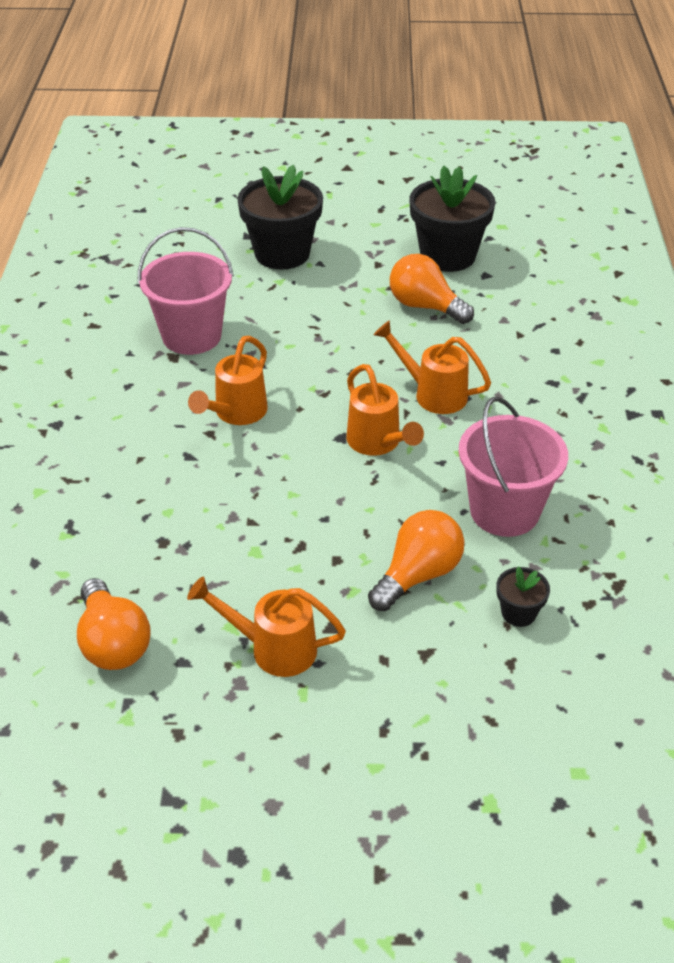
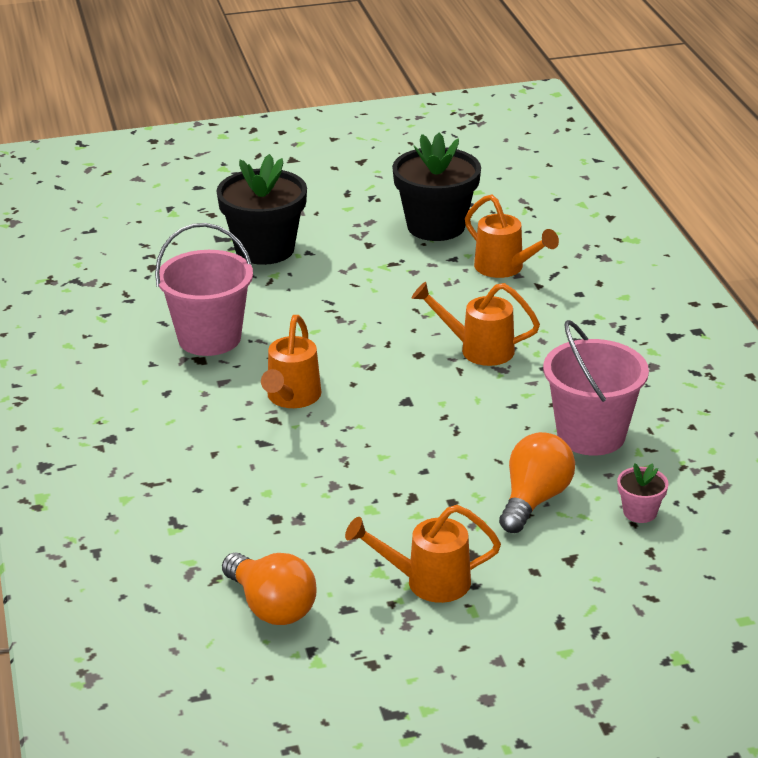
camera: 15 degrees left, 10 degrees down
orange watering can [346,364,424,456] -> orange watering can moved to [465,194,559,278]
orange light bulb [390,254,474,324] -> none
black flower pot [496,567,550,627] -> pink flower pot [617,463,669,523]

